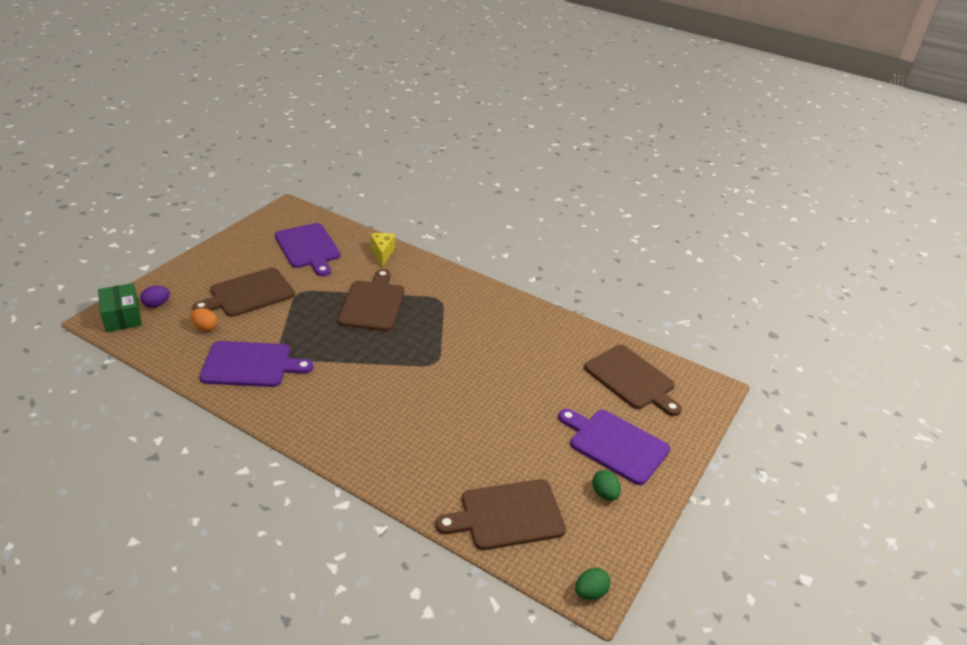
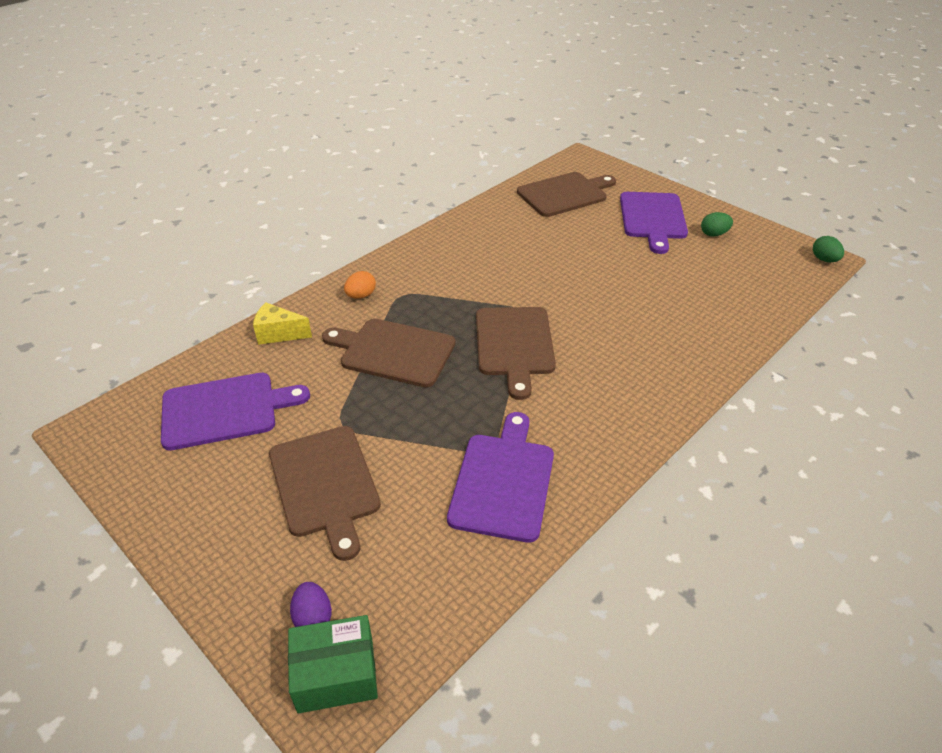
camera: 75 degrees left, 5 degrees up
orange egg [190,308,218,331] -> orange egg moved to [344,271,376,298]
brown cutting board [436,479,566,550] -> brown cutting board moved to [476,307,556,400]
purple cutting board [558,409,670,485] -> purple cutting board turned 45 degrees counterclockwise [620,192,688,254]

